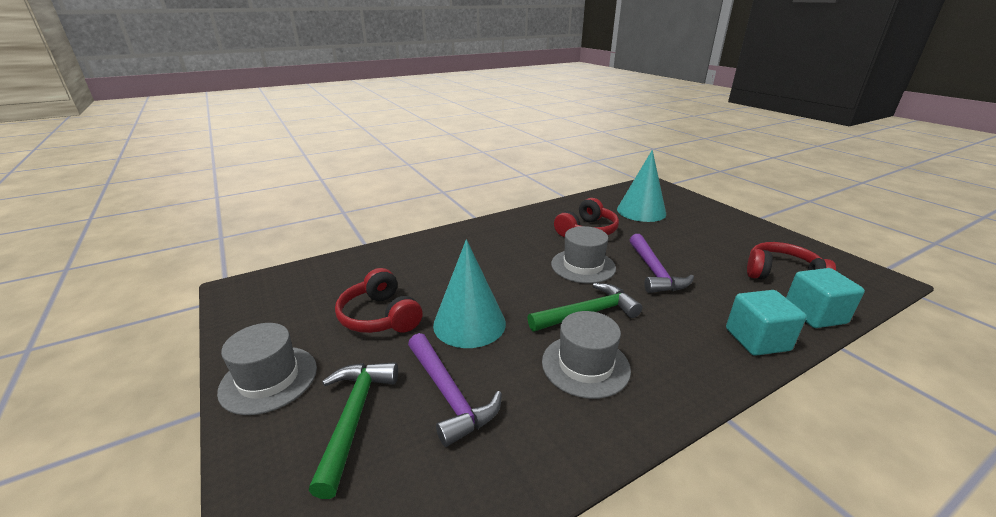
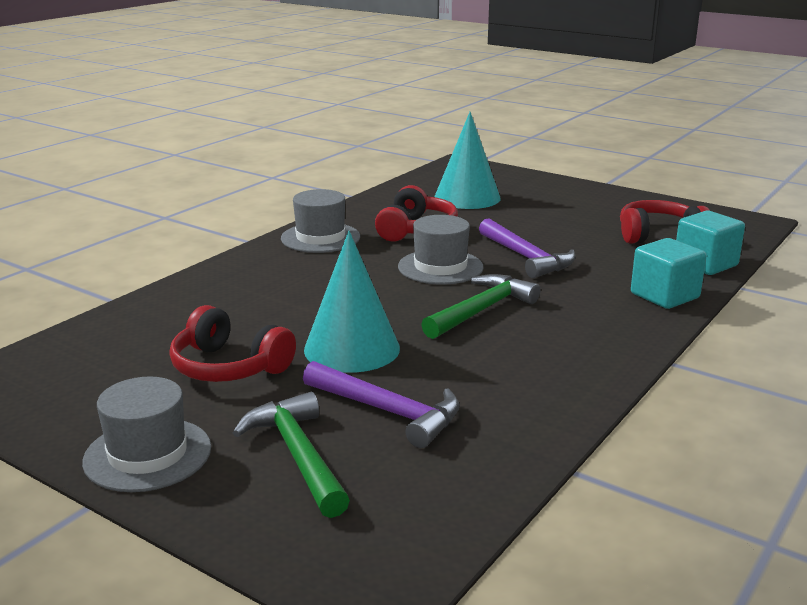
camera: 25 degrees left, 5 degrees down
grey hat [542,311,631,399] -> grey hat moved to [281,189,360,253]

